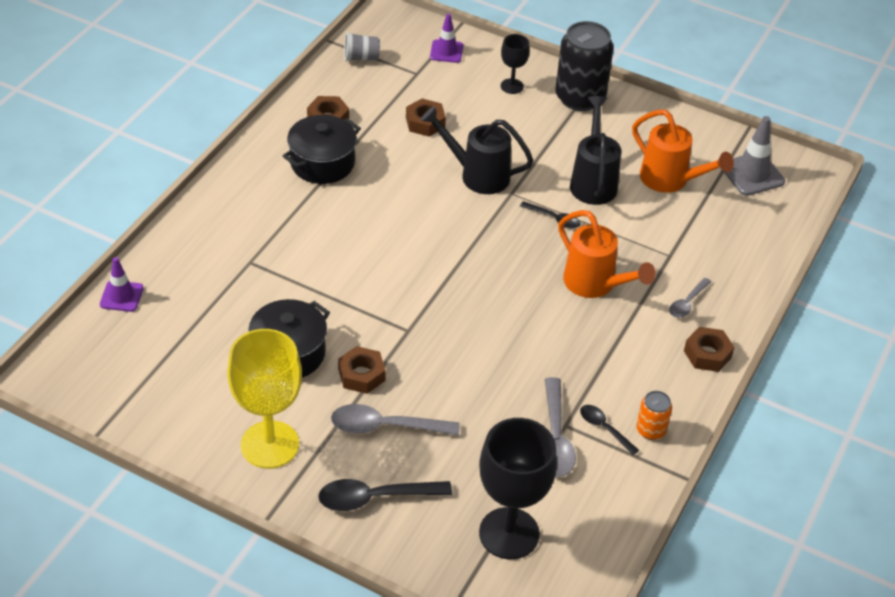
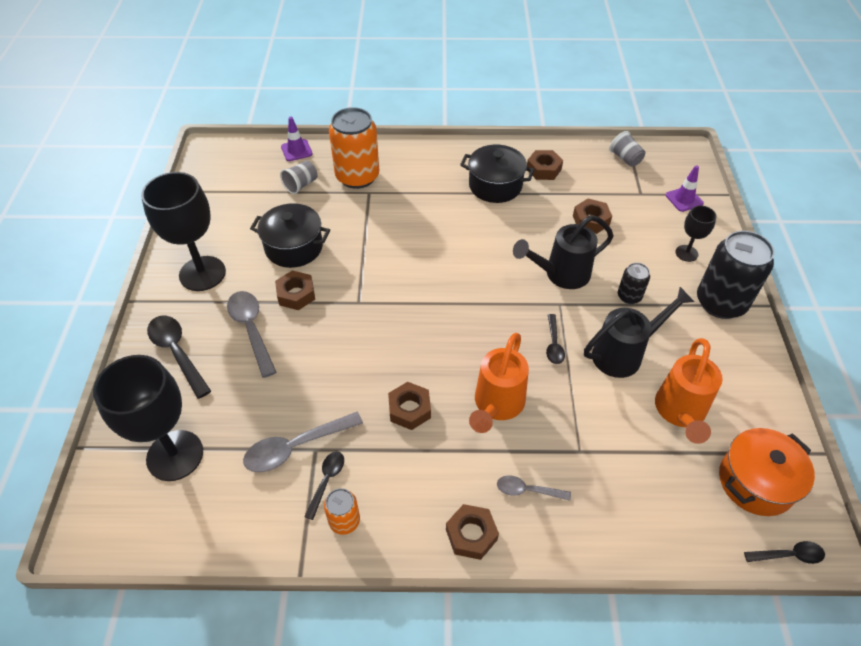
camera: 65 degrees right, 5 degrees up
yellow goblet [227,329,302,468] -> black goblet [141,172,226,291]
black watering can [420,106,533,194] -> black watering can turned 105 degrees counterclockwise [513,215,613,289]
grey traffic cone [722,116,785,196] -> orange pot [719,428,815,516]
none -> grey cup [280,161,317,194]
none -> orange can [329,107,379,189]
none -> brown nut [388,382,431,430]
none -> black can [618,263,650,304]
none -> black spoon [744,541,825,564]

